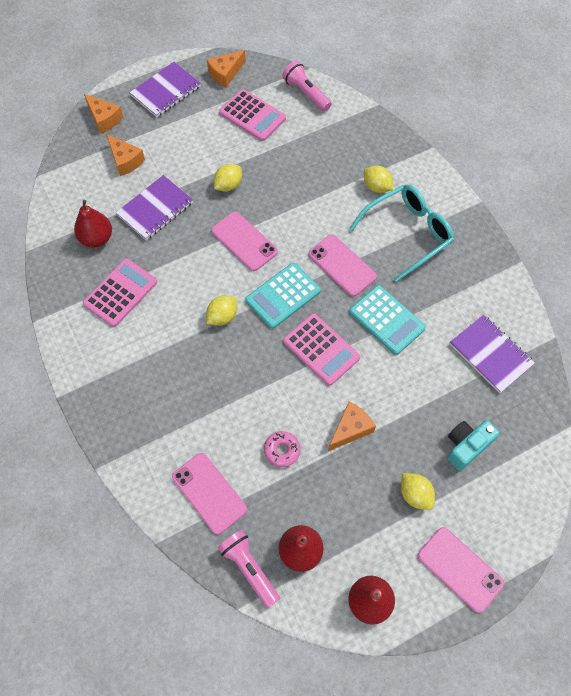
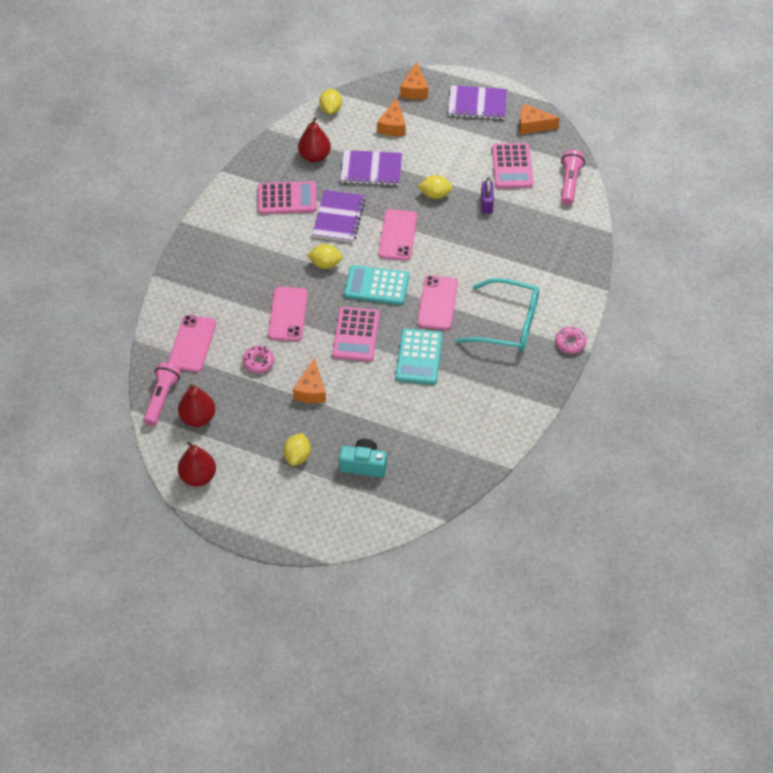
camera: 50 degrees right, 10 degrees down
orange cheese [328,401,376,451] -> orange cheese turned 90 degrees clockwise [293,357,326,403]
yellow lemon [364,166,393,193] -> yellow lemon moved to [319,89,342,114]
pink phone [418,527,504,613] -> pink phone moved to [268,287,308,341]
purple notebook [450,315,535,393] -> purple notebook moved to [312,190,366,243]
none -> purple padlock [481,177,494,214]
none -> pink donut [555,327,587,354]

